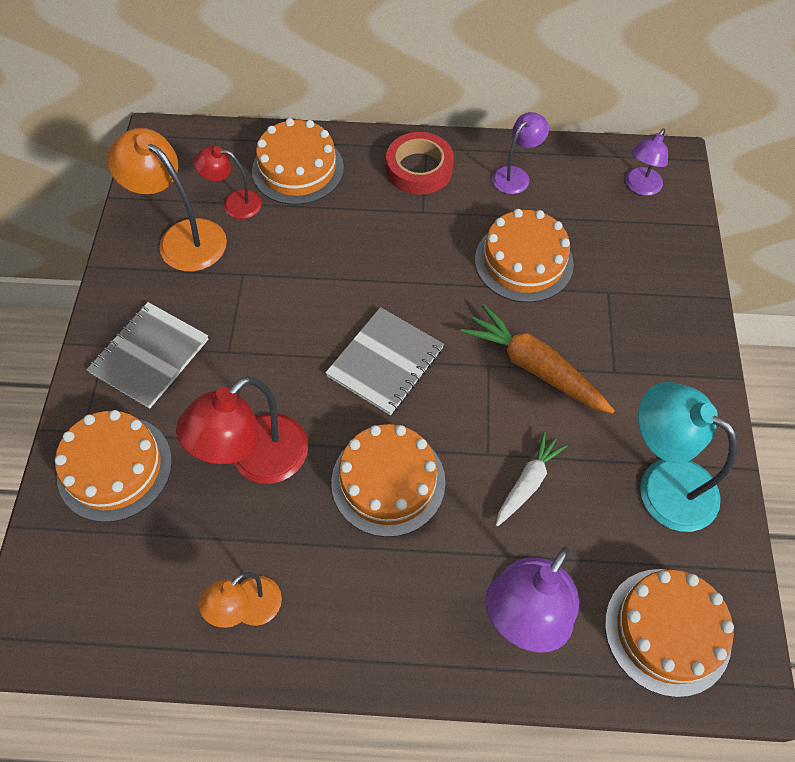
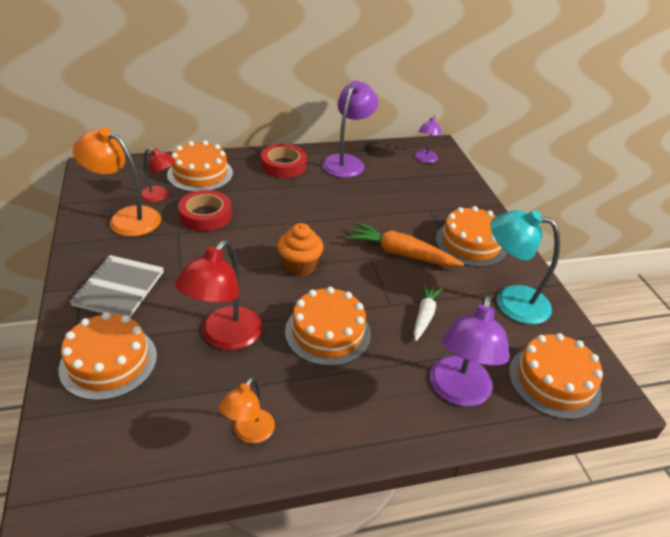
camera: 20 degrees left, 20 degrees down
red lamp [193,146,262,219] -> red lamp turned 150 degrees counterclockwise [141,148,175,202]
grey notebook [325,307,444,415] -> orange cupcake [277,223,323,276]
orange cake [475,209,574,303] -> orange cake moved to [436,206,507,267]
purple lamp [492,112,549,194] -> purple lamp [322,81,378,178], size x1.70
none -> red tape [178,190,232,231]

